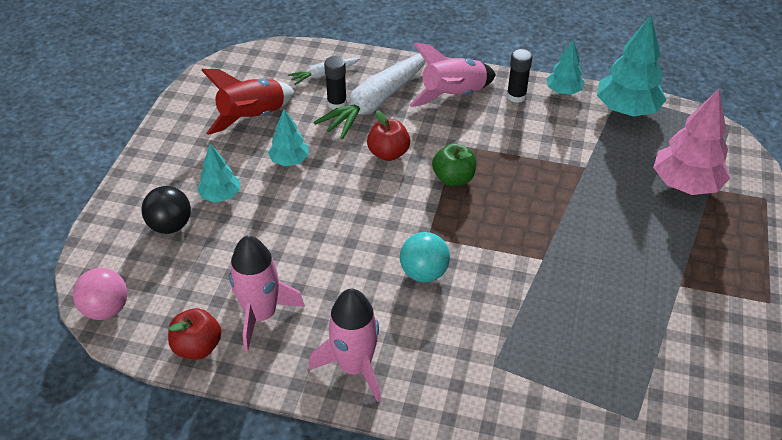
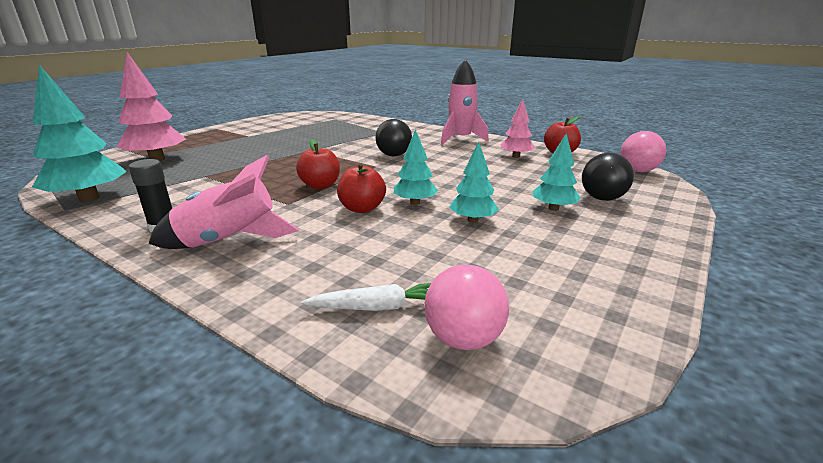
camera: 160 degrees left, 20 degrees down
red rocket [201,69,295,135] -> none
pink rocket [229,236,305,351] -> pink tree [500,99,535,158]
white carrot [314,53,425,139] -> none
black glue stick [324,56,347,110] -> none
turquoise ball [400,232,450,282] -> black ball [375,119,412,156]
green apple [432,143,476,186] -> red apple [296,139,340,189]
turquoise tree [546,40,585,95] -> turquoise tree moved to [394,129,438,205]
none -> pink ball [424,265,509,350]

